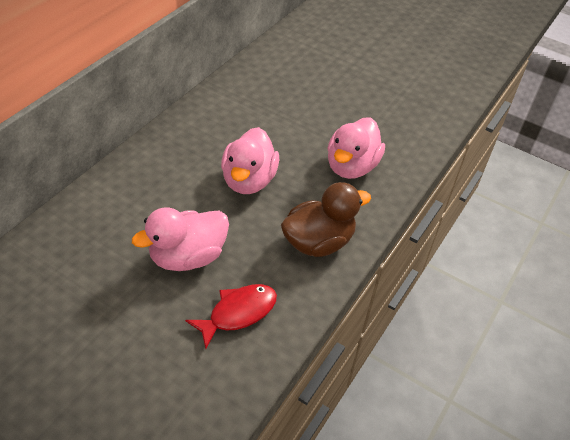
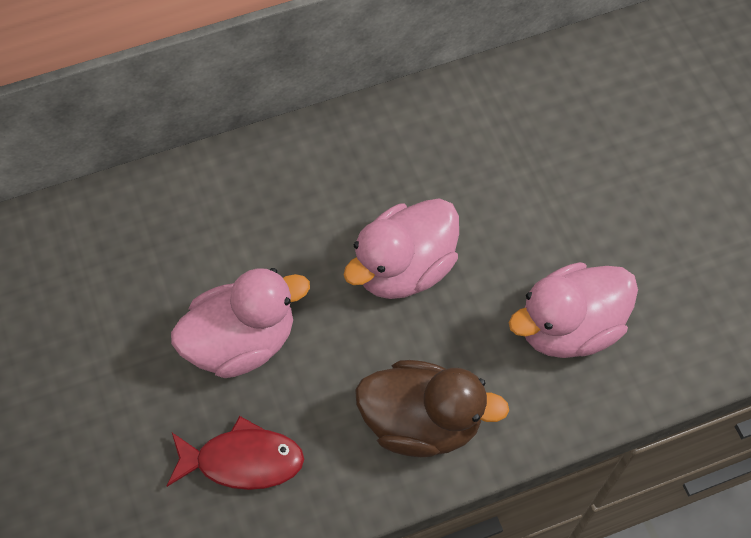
camera: 40 degrees right, 15 degrees up
pink duck [132,208,229,271] -> pink duck turned 150 degrees clockwise [171,268,310,378]

